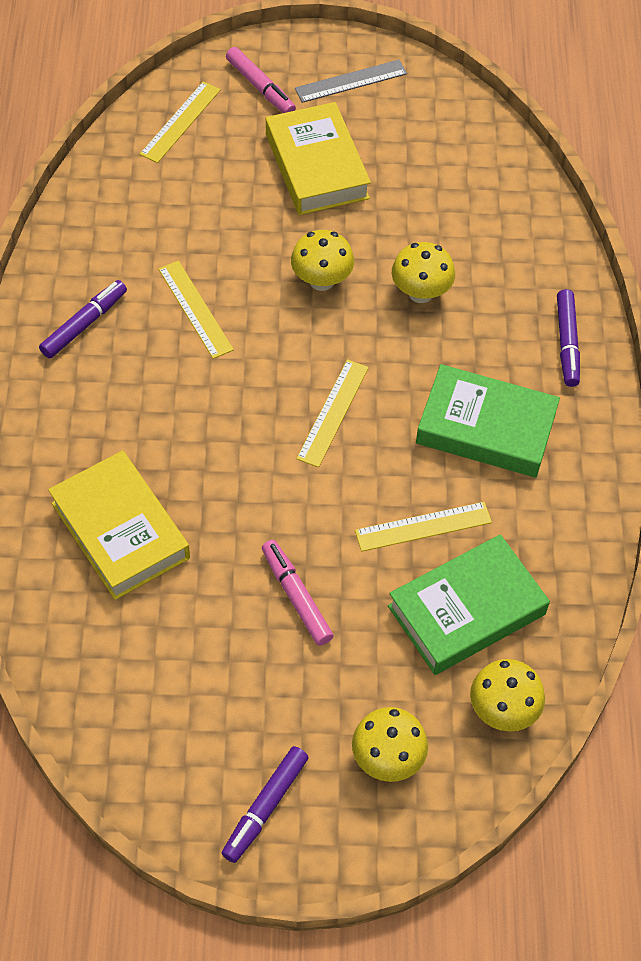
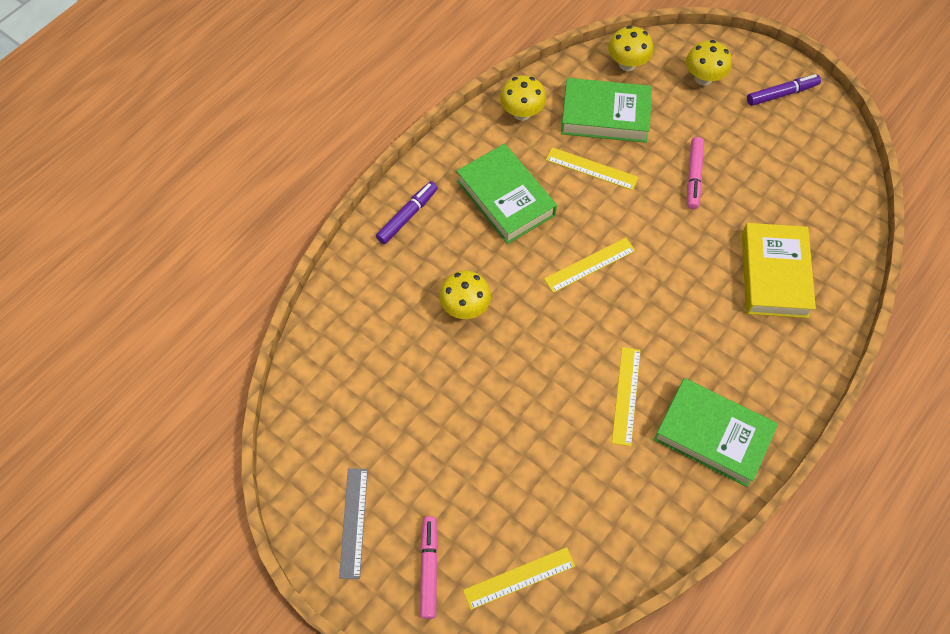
camera: 140 degrees left, 5 degrees up
purple marker [39,280,127,358] -> green book [654,378,778,487]
yellow book [266,102,371,215] -> none
yellow mushroom [291,230,354,291] -> yellow mushroom moved to [500,75,546,121]
grey ruler [295,60,407,103] -> grey ruler turned 75 degrees clockwise [339,468,368,579]

